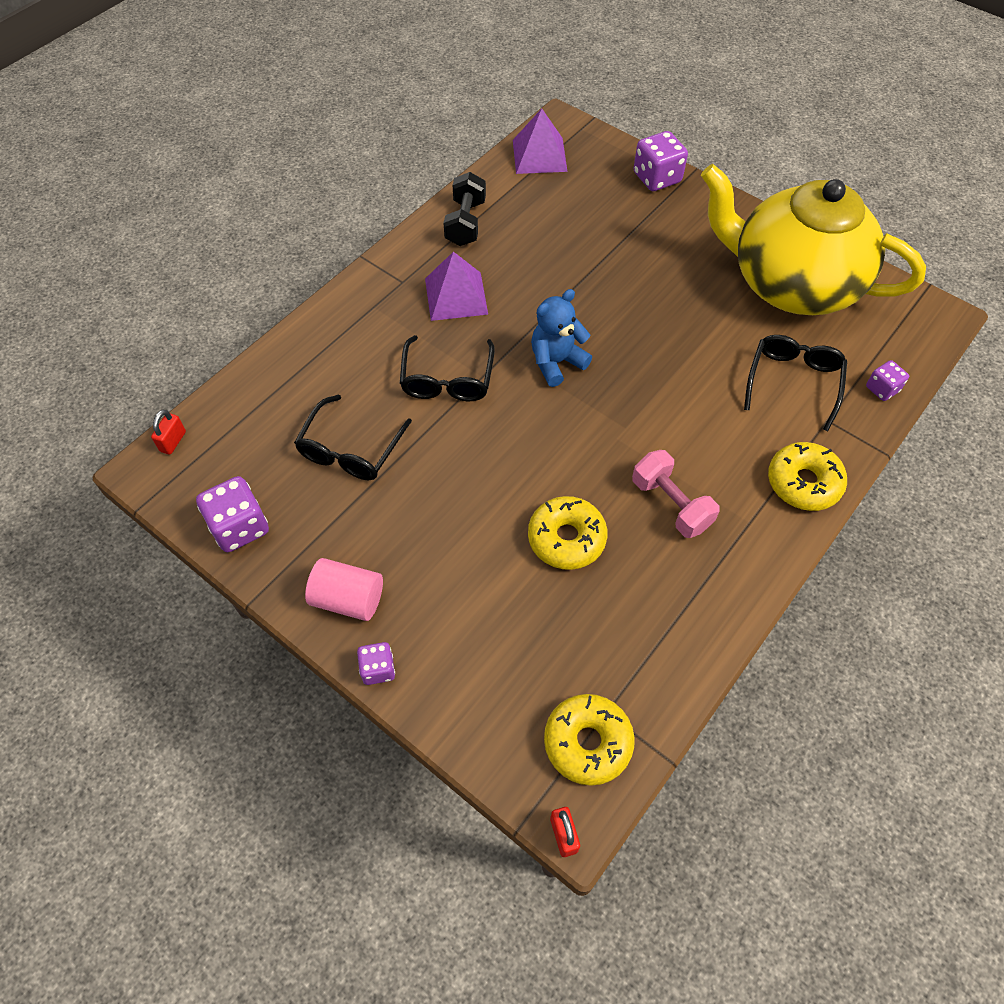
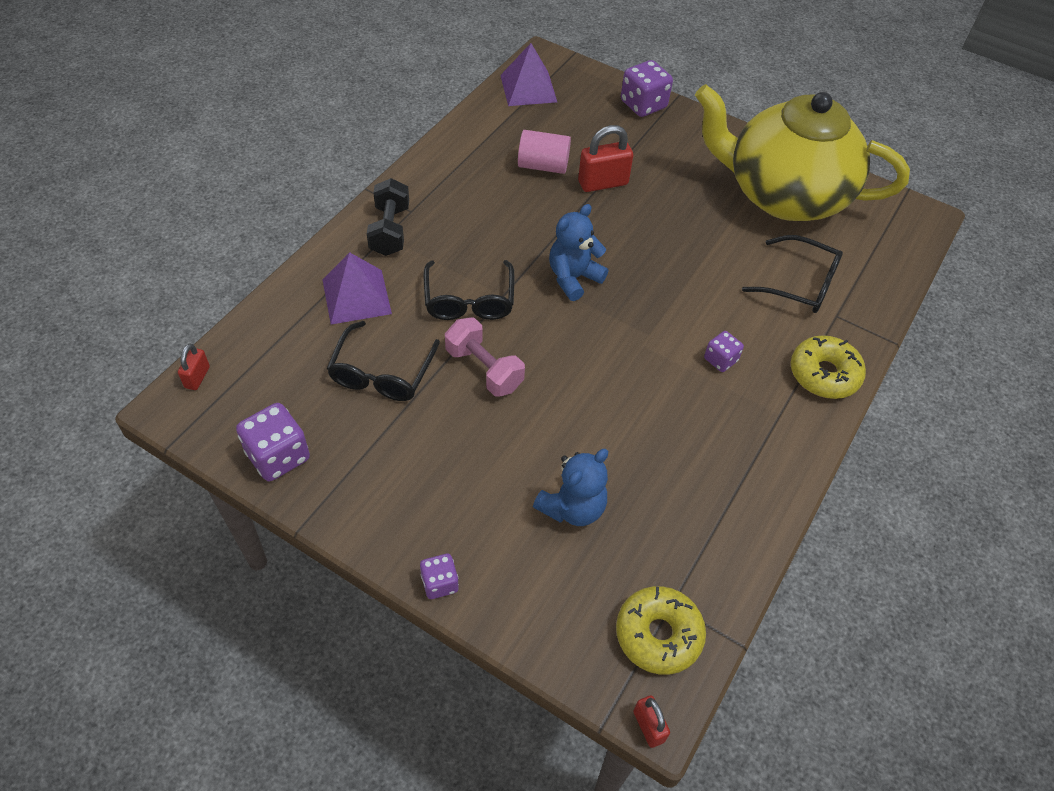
camera: 10 degrees left, 5 degrees down
pink cylinder [305,558,383,621] -> pink cylinder moved to [518,130,571,174]
purple pyramid [425,252,488,321] -> purple pyramid moved to [323,252,392,325]
black dumbbell [444,172,486,246] -> black dumbbell moved to [367,178,409,256]
yellow donut [528,496,607,570] -> none
pink dumbbell [632,450,720,538] -> pink dumbbell moved to [445,317,525,397]
black glasses [744,335,847,431] -> black glasses turned 105 degrees clockwise [742,235,843,313]
purple dice [866,360,909,401] -> purple dice moved to [704,331,744,372]
none -> blue teddy bear [533,449,608,526]
none -> red padlock [578,125,633,192]

